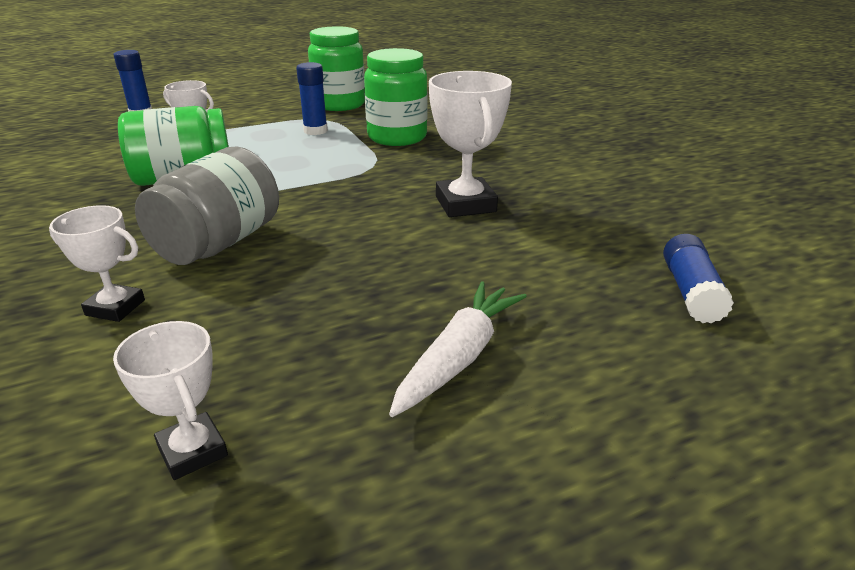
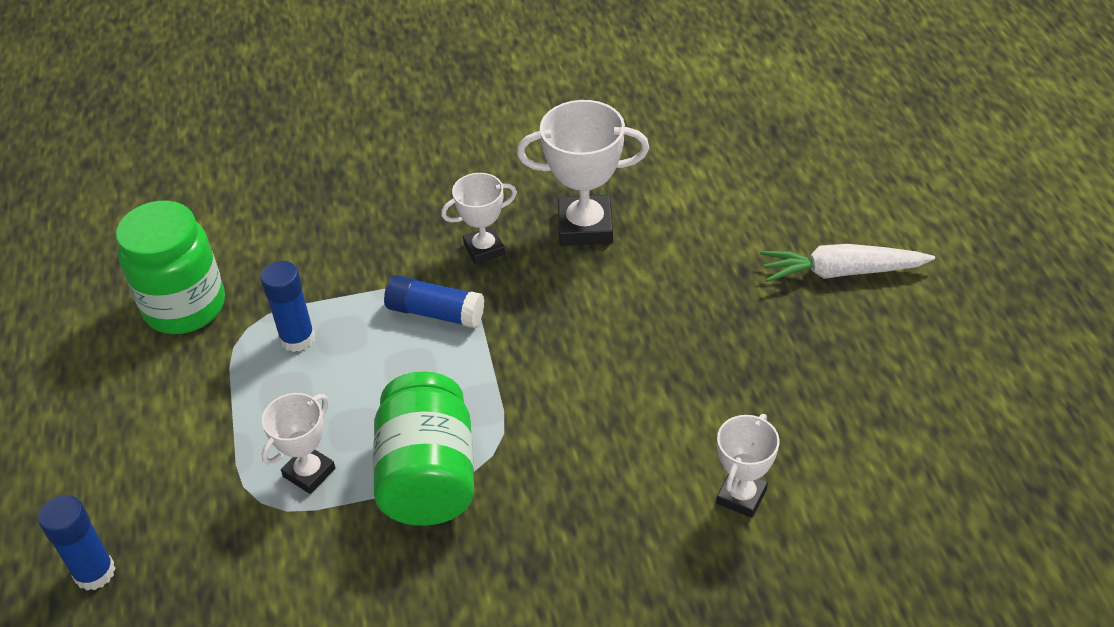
camera: 75 degrees left, 15 degrees up
white trophy [113,321,228,480] -> white trophy moved to [441,173,517,264]
grey jar [135,147,279,265] -> none
green jar [364,48,428,146] -> none
white carrot [389,281,527,417] -> white carrot turned 45 degrees counterclockwise [760,244,935,282]
blue glue stick [663,234,734,324] -> blue glue stick moved to [384,275,485,328]

